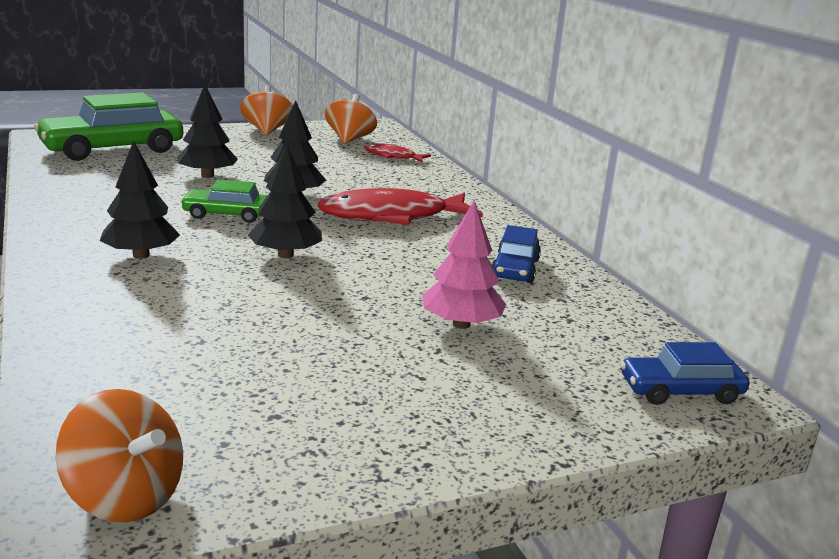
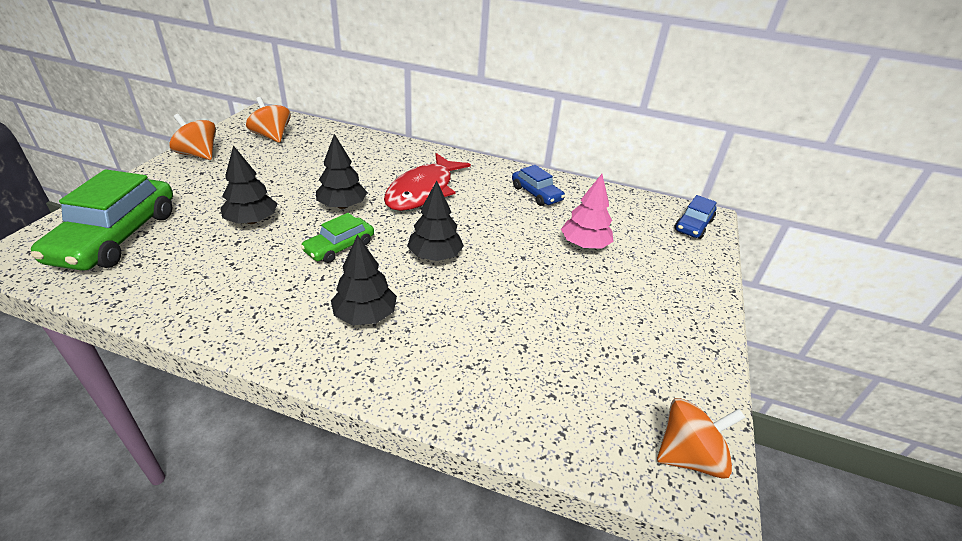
camera: 50 degrees left, 15 degrees up
red fish [364,143,431,162] -> none

